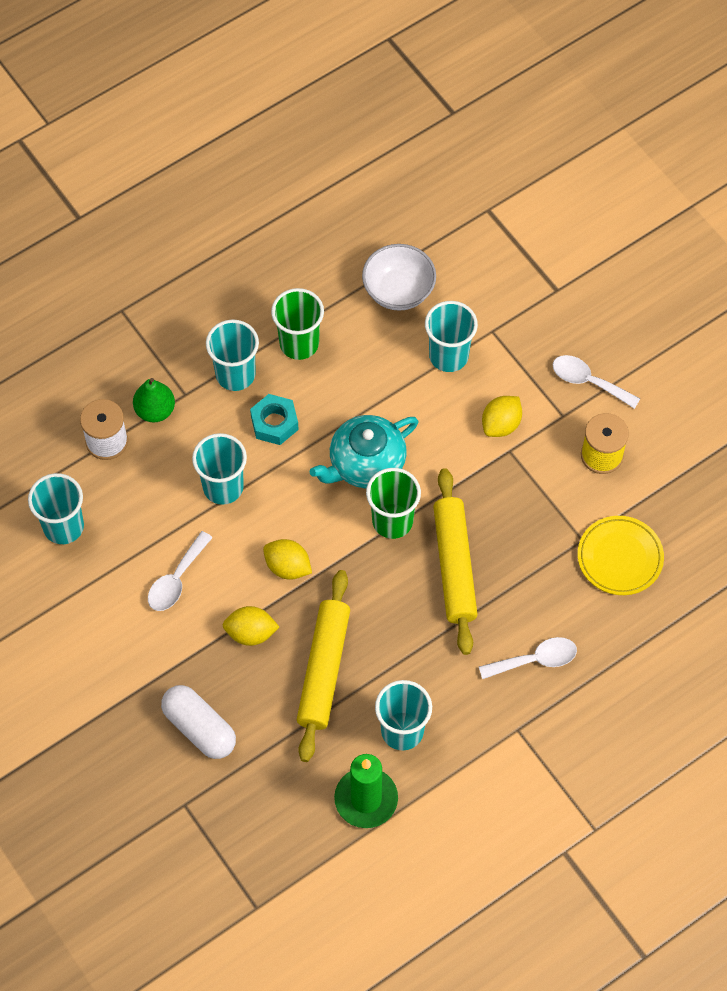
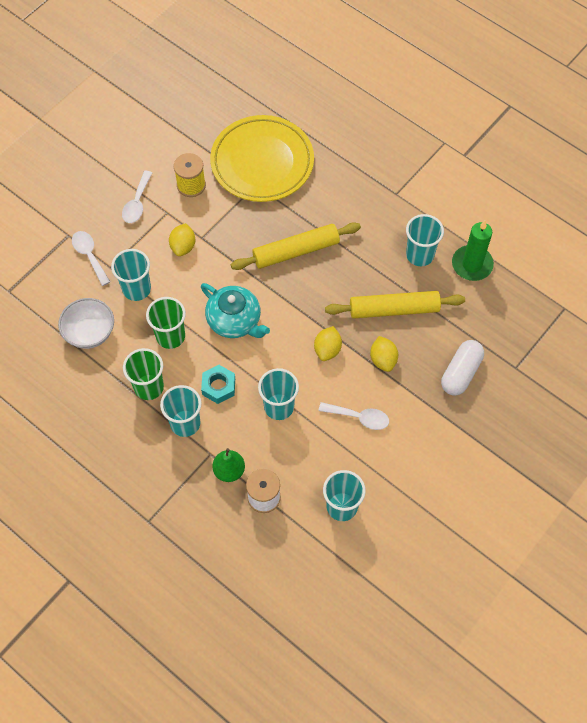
camera: 105 degrees left, 0 degrees up
green cup [366,468,421,539] -> green cup moved to [146,297,186,349]
white spoon [479,637,577,679] -> white spoon moved to [72,231,110,286]
yellow lemon [482,396,522,437] -> yellow lemon turned 75 degrees clockwise [169,223,195,256]
yellow plate [578,516,664,595] -> yellow plate [210,115,314,202], size x1.83

